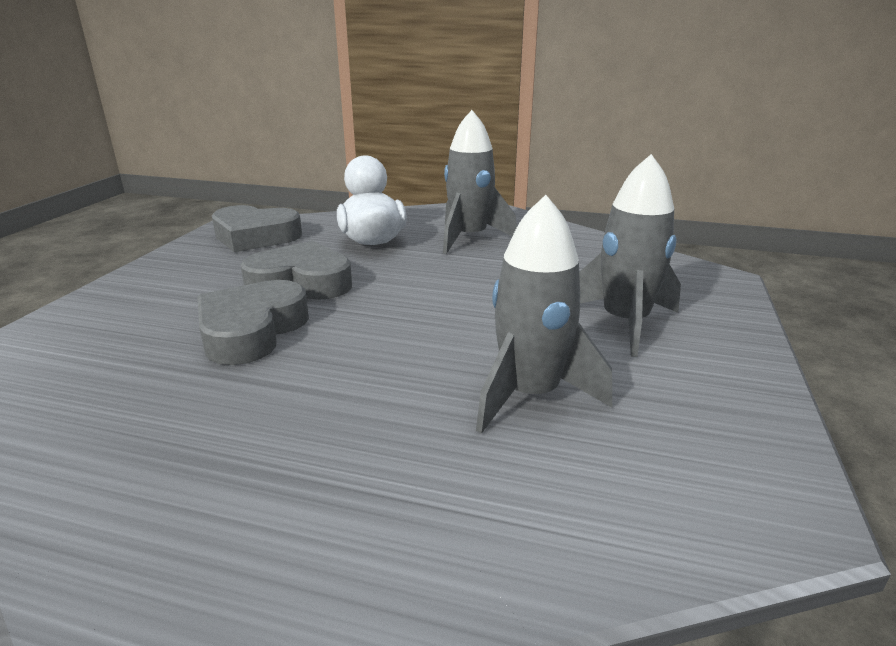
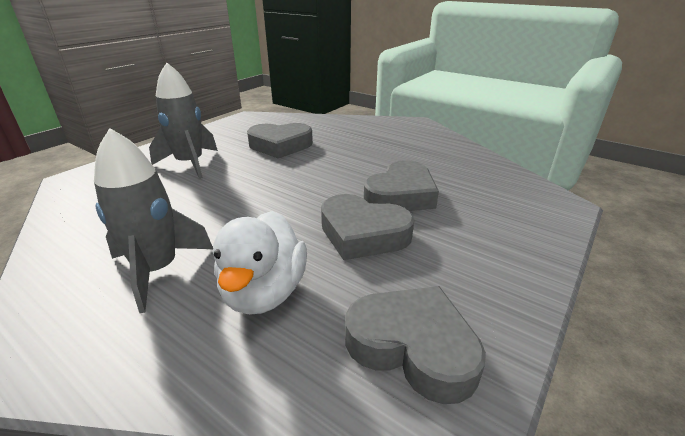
camera: 160 degrees left, 5 degrees up
grey rocket [476,195,612,434] -> grey heart [247,123,313,159]

